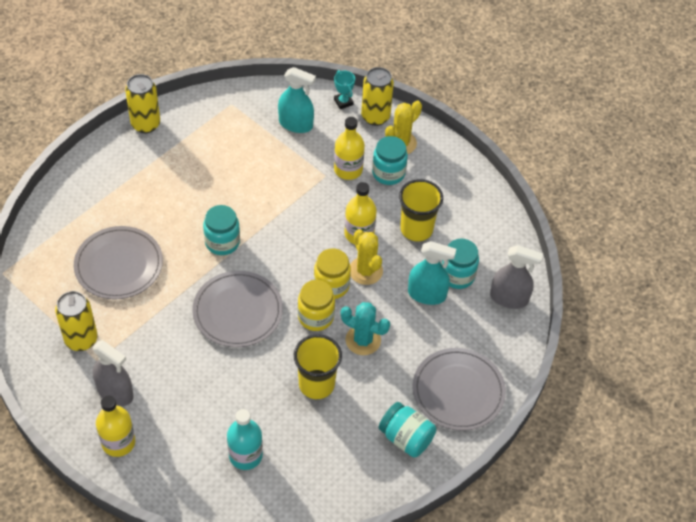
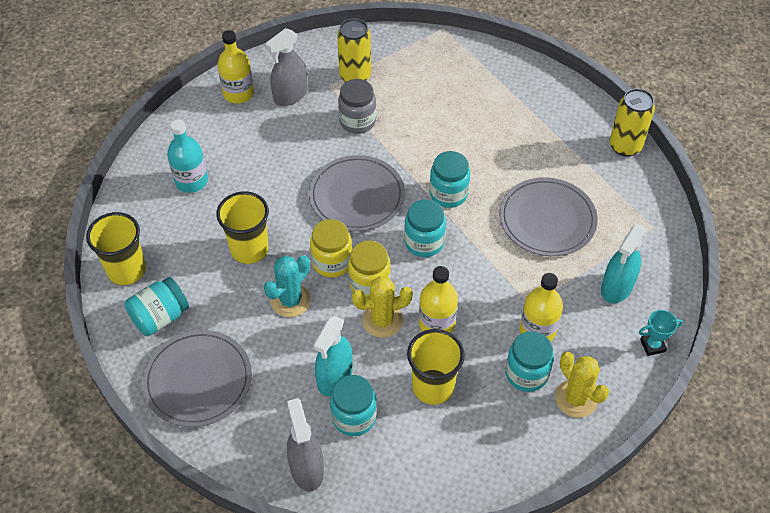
camera: 105 degrees right, 0 degrees up
grey plate [74,226,163,300] -> grey plate moved to [499,177,598,256]
yellow can [361,67,394,126] -> none
grey spray bottle [490,245,543,309] -> grey spray bottle turned 135 degrees clockwise [287,398,324,491]
none -> yellow cup [86,212,146,285]
none -> grey jar [338,79,376,134]
none -> turquoise jar [404,199,446,257]

